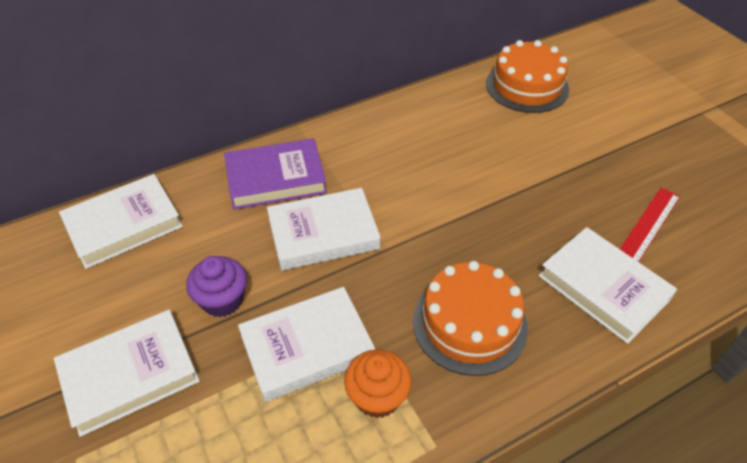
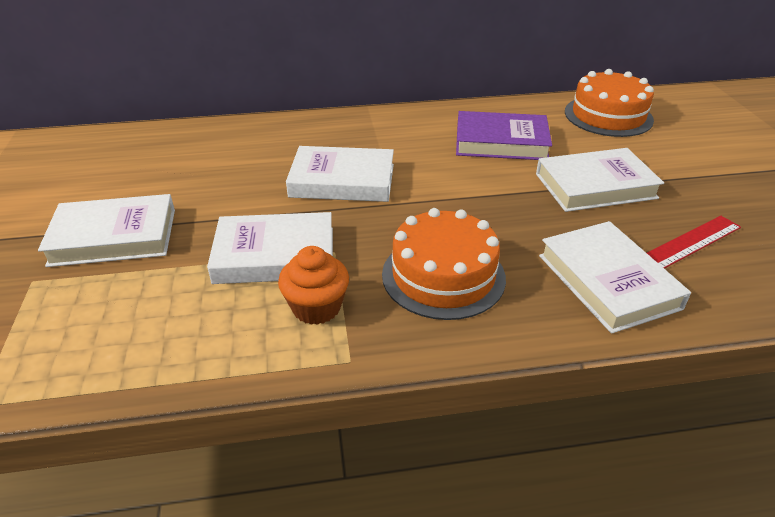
camera: 20 degrees right, 10 degrees down
white book [59,174,183,269] -> white book moved to [536,148,664,212]
purple cupcake [186,256,247,317] -> none
purple book [224,138,327,210] -> purple book moved to [456,111,552,160]

